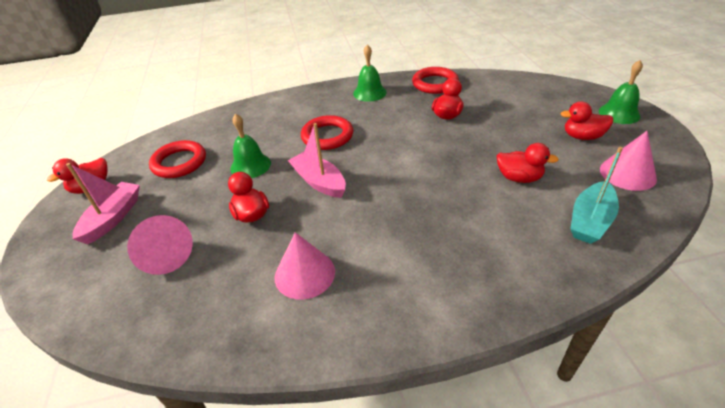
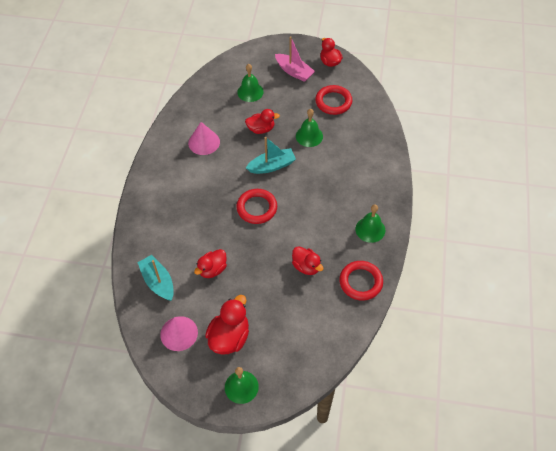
camera: 110 degrees right, 15 degrees up
pink cone [127,215,193,275] -> green bell [237,64,264,102]
pink boat [288,123,346,198] -> turquoise boat [246,137,296,174]
red ring [301,115,353,150] -> red ring moved to [236,189,277,224]
red duck [561,101,613,140] -> red duck [205,295,249,355], size x1.50

